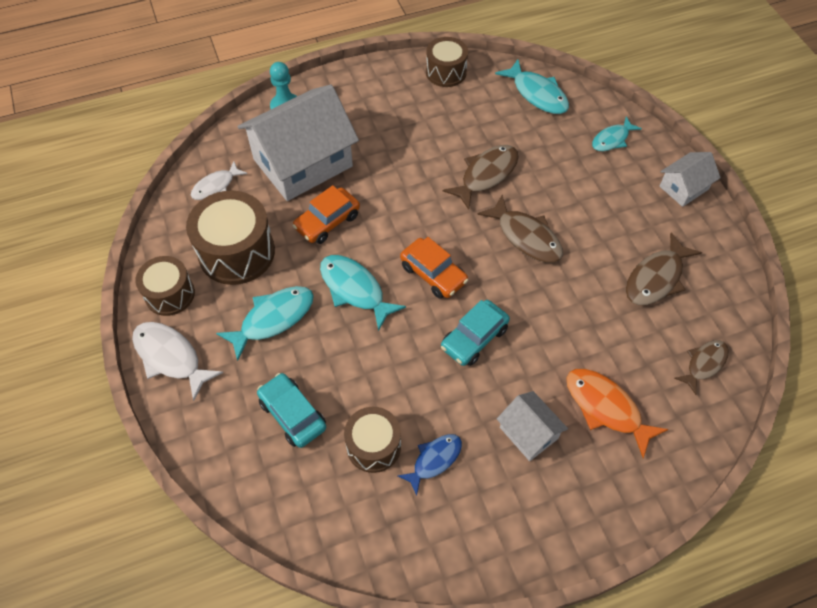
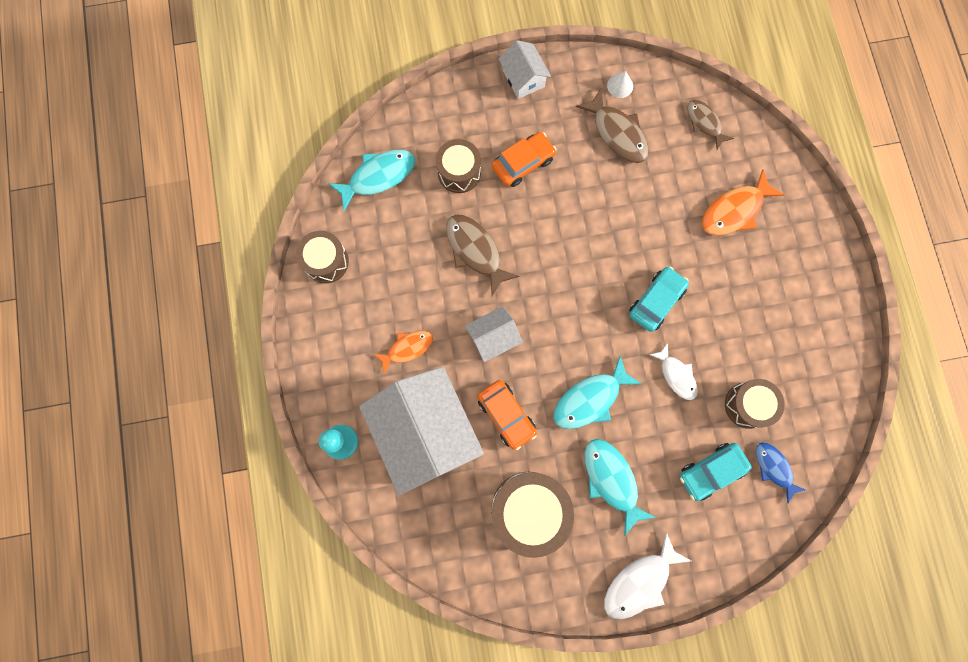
camera: 80 degrees left, 20 degrees up
brown drum [135,256,195,316] -> brown drum moved to [436,139,481,193]
white fish [191,162,247,200] -> white fish moved to [649,342,698,400]
blue fish [398,434,462,496] -> blue fish moved to [756,442,806,504]
orange car [400,237,468,299] -> orange car moved to [492,132,557,187]
turquoise car [441,300,510,366] -> turquoise car turned 105 degrees counterclockwise [629,266,689,332]
brown fish [477,195,563,263] -> none
white house [497,391,568,461] -> white house moved to [465,306,523,362]
turquoise fish [592,117,642,151] -> none
none -> orange fish [374,331,433,373]
none -> white cone [607,71,633,98]

